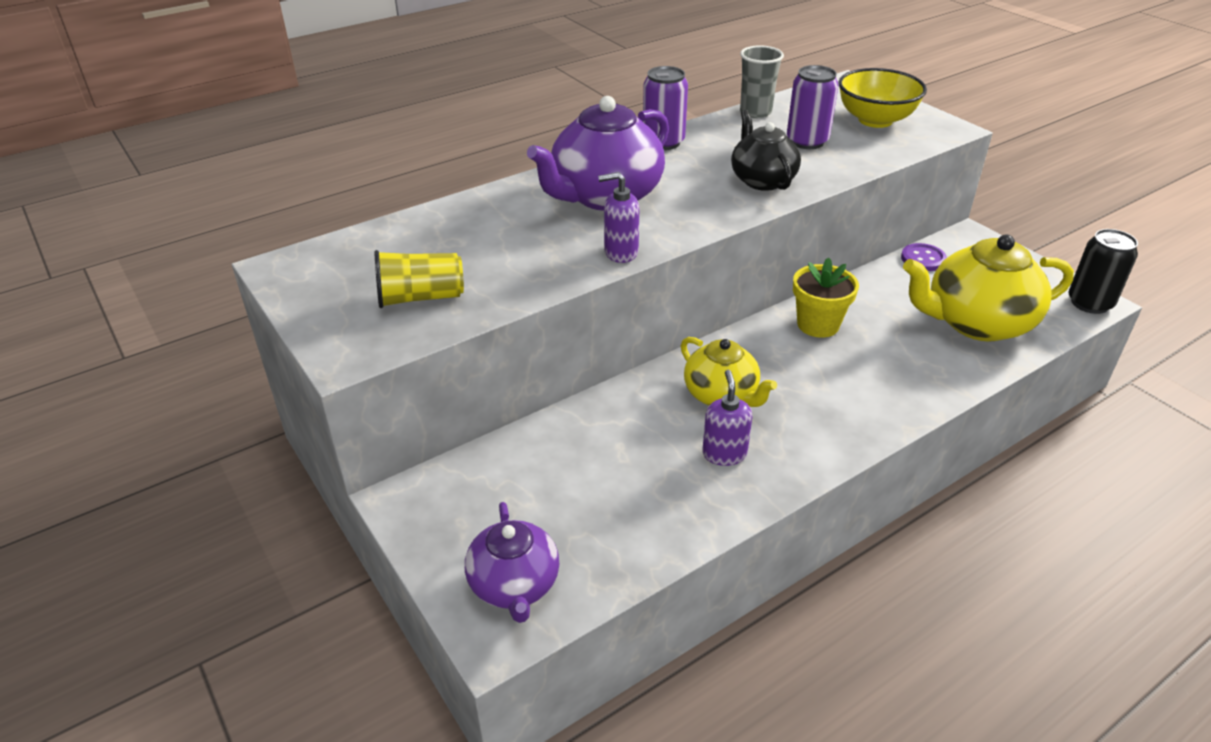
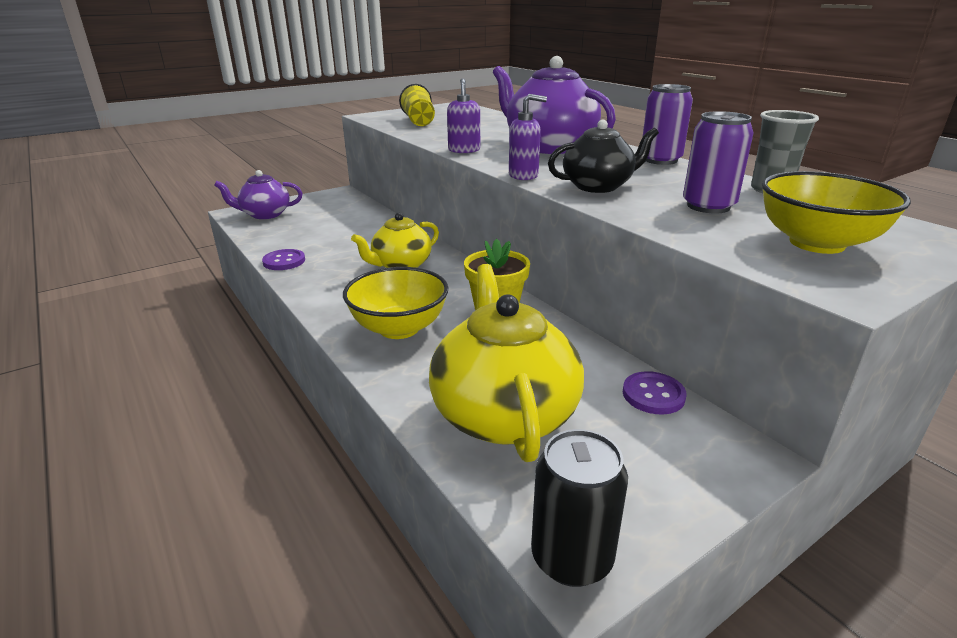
camera: 90 degrees right, 10 degrees down
purple soap dispenser [702,370,752,466] -> purple soap dispenser moved to [509,94,547,180]
none -> purple button [262,249,305,270]
none -> yellow bowl [343,267,449,339]

